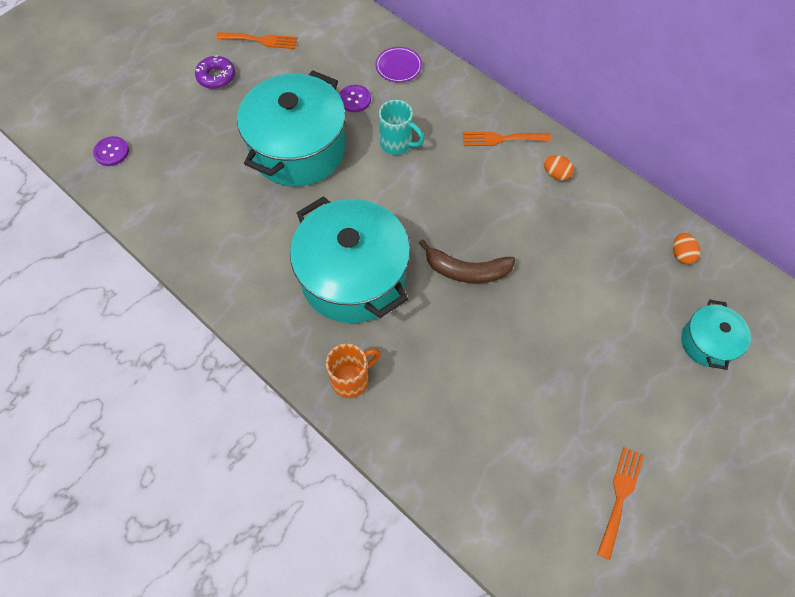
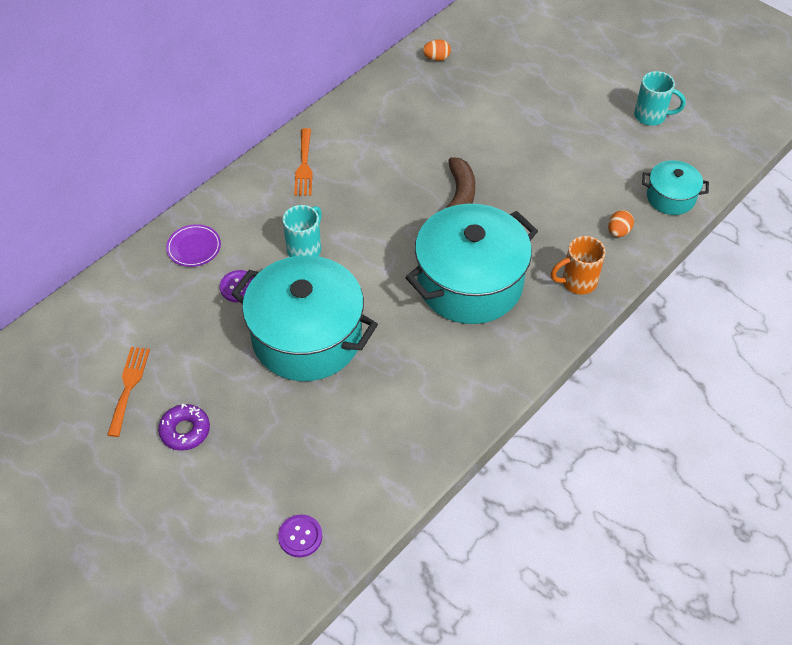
camera: 90 degrees left, 10 degrees down
orange mug [326,344,381,398] -> orange mug turned 75 degrees counterclockwise [551,236,606,294]
orange egg [544,155,574,181] -> orange egg moved to [608,210,634,237]
orange fork [597,447,644,560] -> turquoise mug [634,71,686,126]
turquoise pot [681,300,751,370] -> turquoise pot moved to [642,160,709,215]

